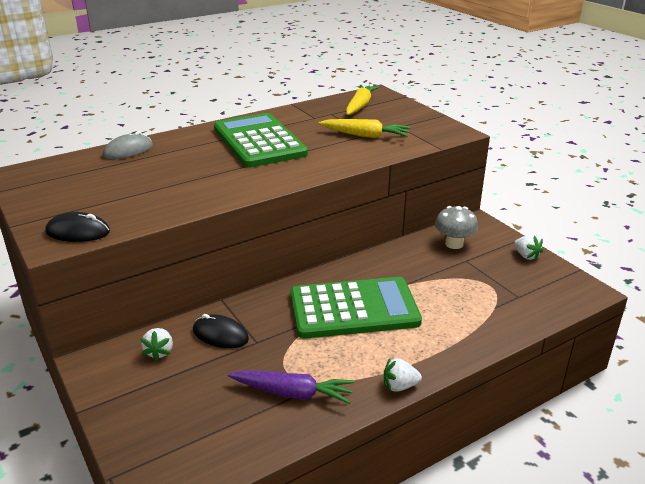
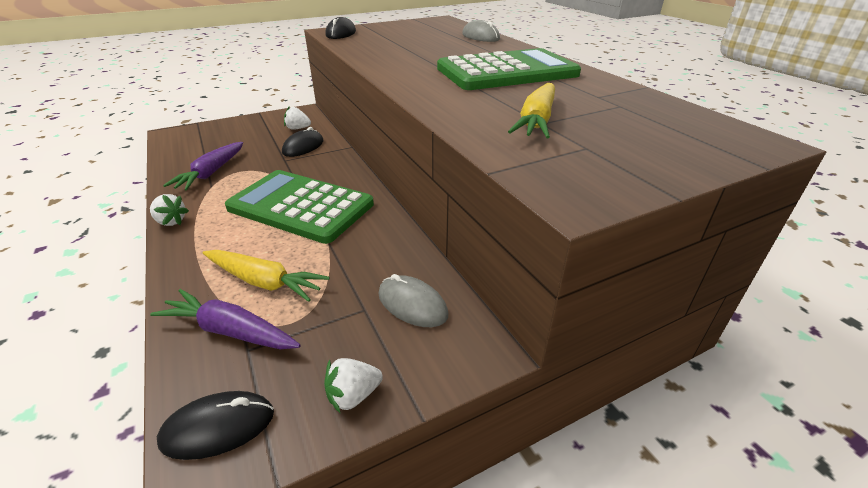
camera: 95 degrees right, 5 degrees up
green calculator [290,277,422,339] -> green calculator turned 120 degrees clockwise [225,170,374,244]
yellow carrot [346,85,379,115] -> yellow carrot moved to [203,250,330,302]
white strawberry [384,358,422,392] -> white strawberry turned 120 degrees clockwise [150,194,189,226]
grey mushroom [435,206,478,249] -> grey mouse [378,274,448,327]
none -> purple carrot [150,289,301,349]
none -> black mouse [157,391,274,460]

